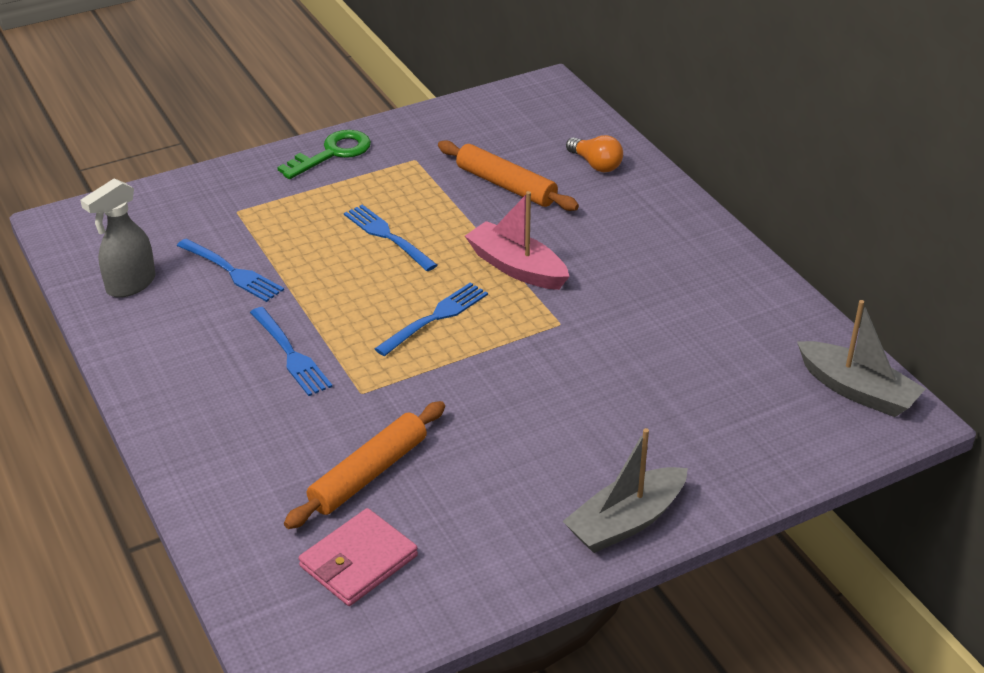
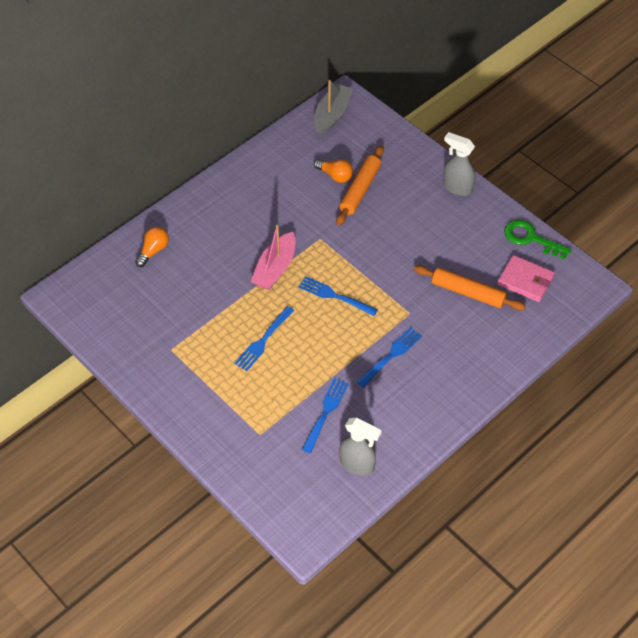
camera: 105 degrees left, 15 degrees up
green key [277,130,371,179] -> green key moved to [504,220,571,259]
orange rolling pin [438,140,579,211] -> orange rolling pin moved to [336,146,384,226]
grey boat [563,428,688,553] -> grey spray bottle [443,132,475,196]
none -> orange light bulb [314,159,353,183]

